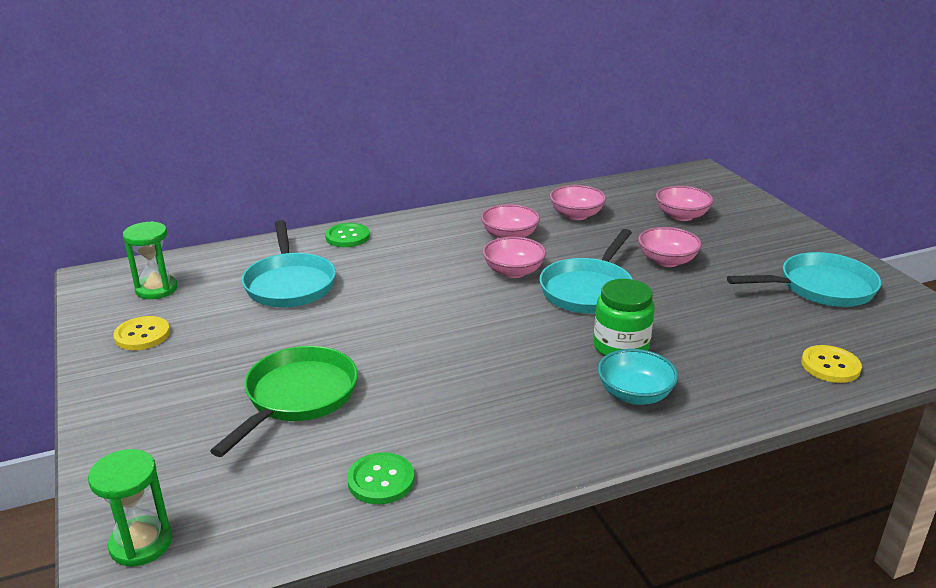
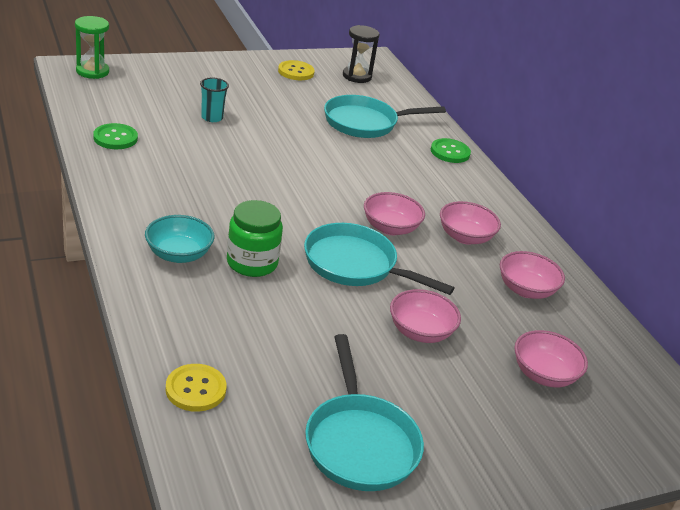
camera: 85 degrees right, 5 degrees up
green hourglass [123,221,178,299] -> black hourglass [343,25,379,83]
green pan [210,346,358,457] -> turquoise cup [200,78,229,122]

